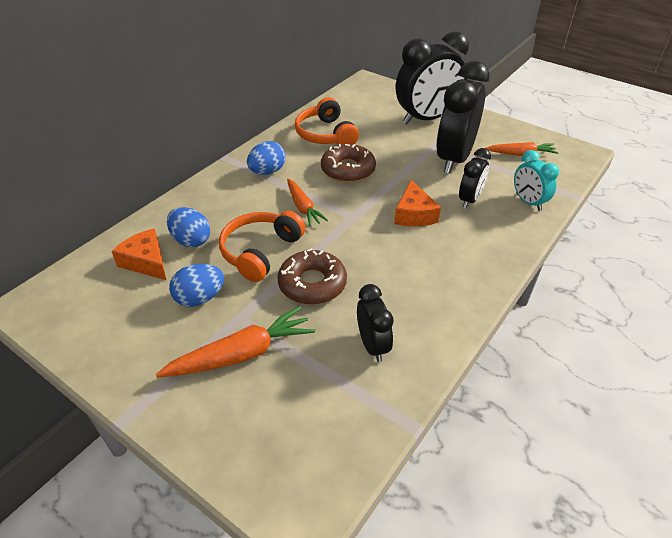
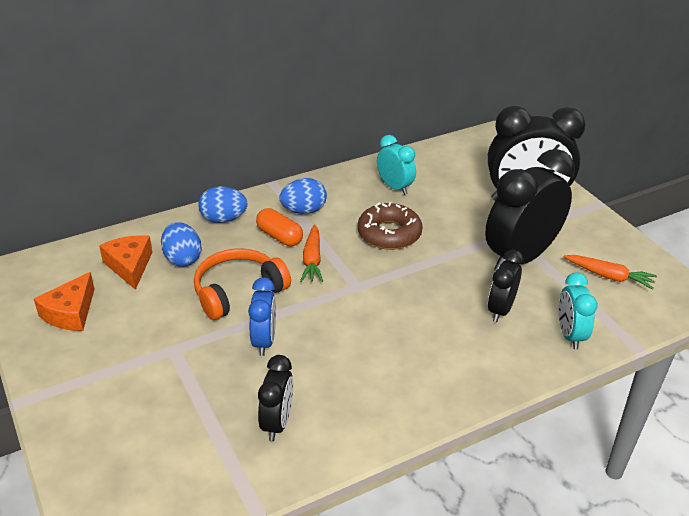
camera: 25 degrees right, 5 degrees down
orange carrot [156,306,315,377] -> none
blue egg [169,264,224,307] -> blue egg moved to [198,186,247,223]
brown donut [277,248,347,305] -> blue clock [248,277,276,356]
orange headphones [295,97,359,145] -> turquoise clock [377,135,416,195]
orange cheese [394,180,441,227] -> orange cheese moved to [34,272,94,331]
black clock [459,148,491,209] -> black clock turned 150 degrees clockwise [488,250,524,322]
none -> orange capsule [256,208,303,246]

